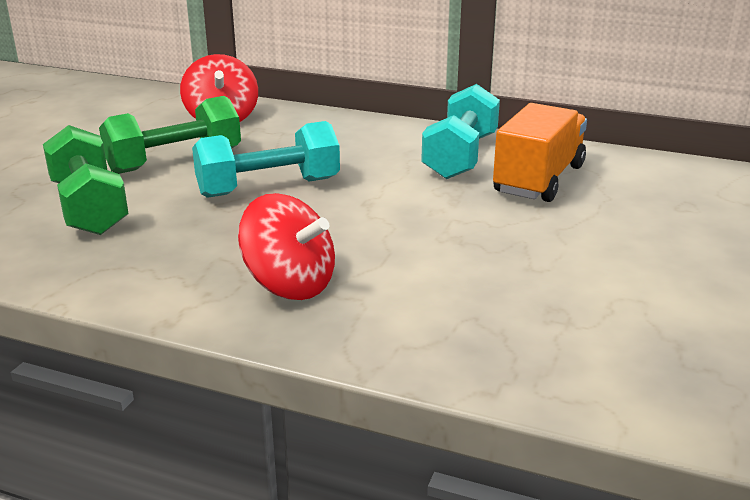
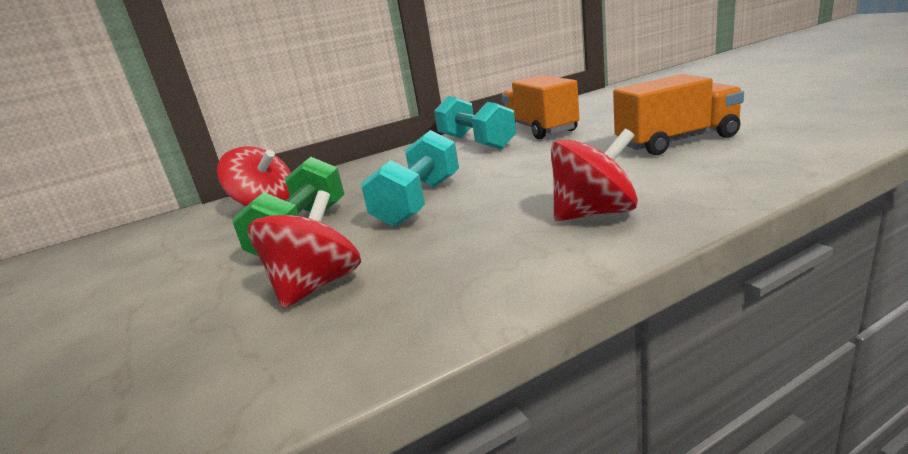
camera: 45 degrees left, 5 degrees down
green dumbbell [43,125,129,235] -> red spinning top [248,190,361,309]
none -> orange truck [613,74,744,155]

